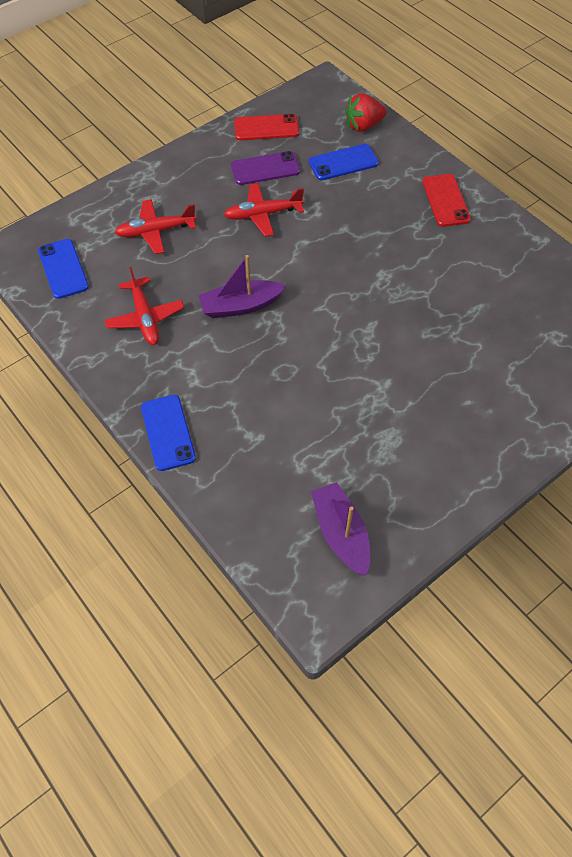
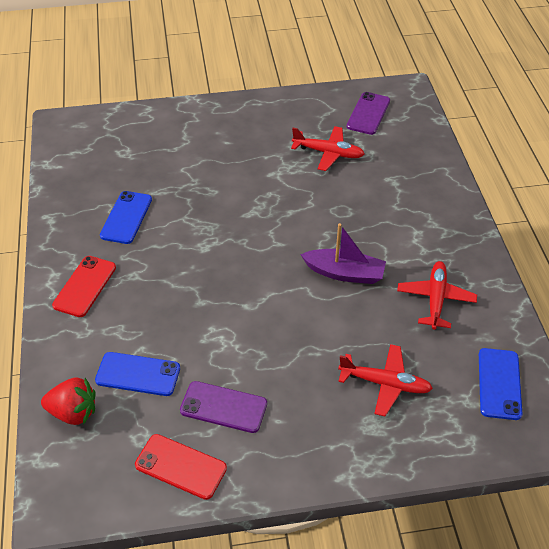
camera: 150 degrees left, 10 degrees down
blue phone [141,395,196,471] -> blue phone moved to [100,191,152,244]
red plane [224,183,304,237] -> red plane moved to [291,126,365,171]
purple boat [311,482,370,577] -> purple phone [347,92,390,135]

